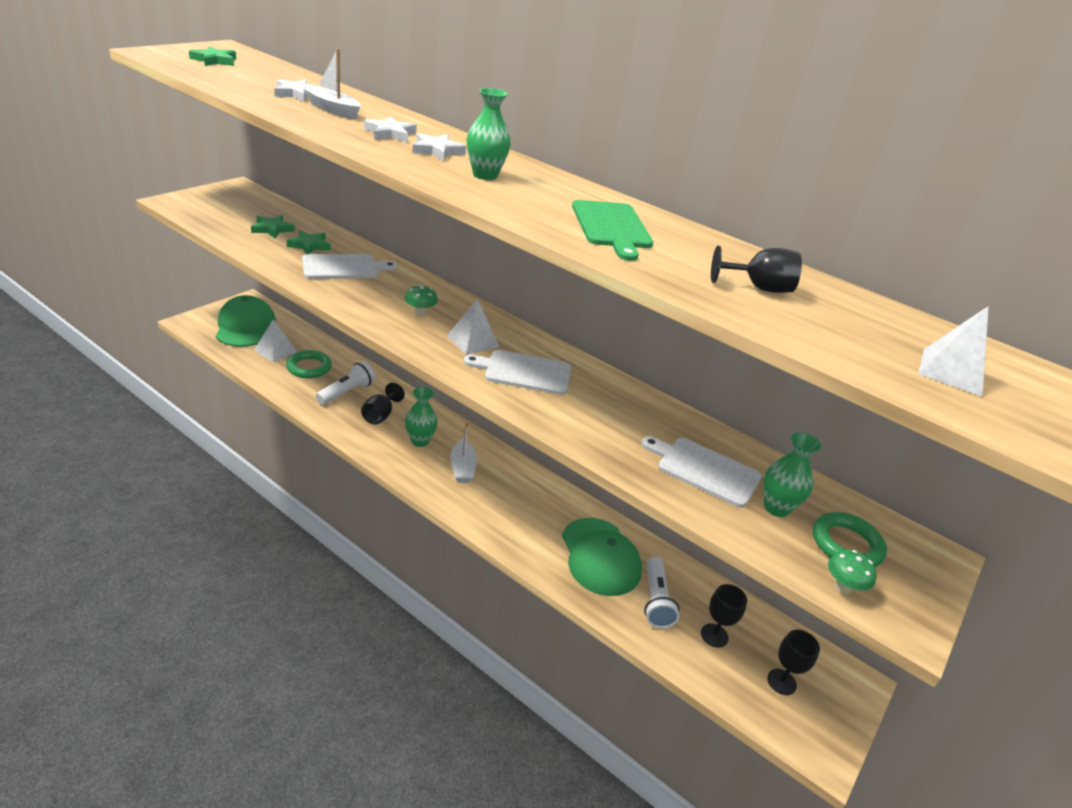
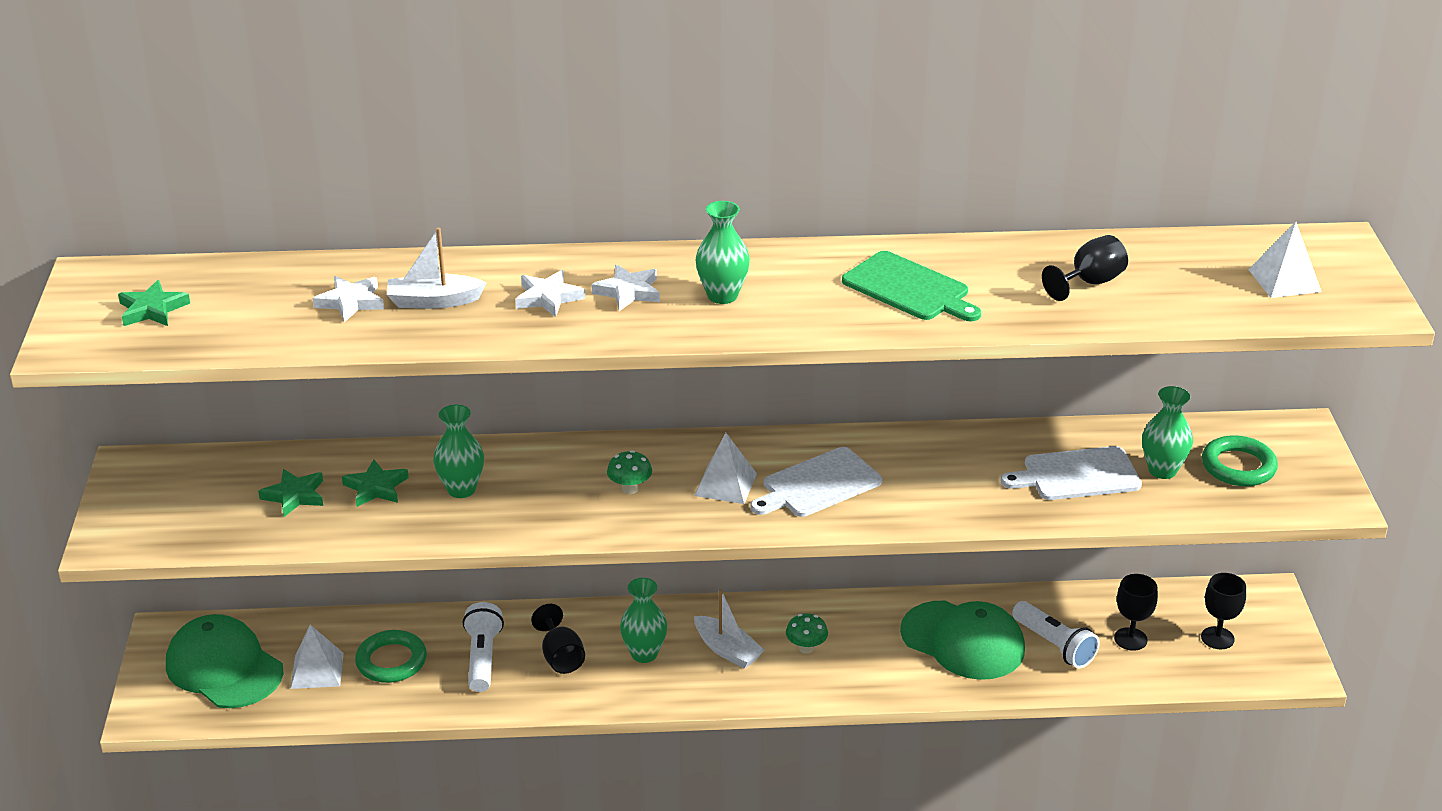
camera: 35 degrees left, 0 degrees up
white cutting board [302,254,397,279] -> green vase [433,404,484,498]
green mushroom [828,550,877,594] -> green mushroom moved to [786,613,828,654]

